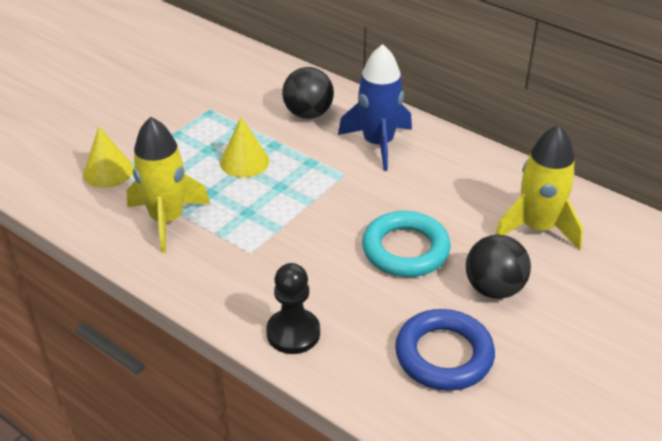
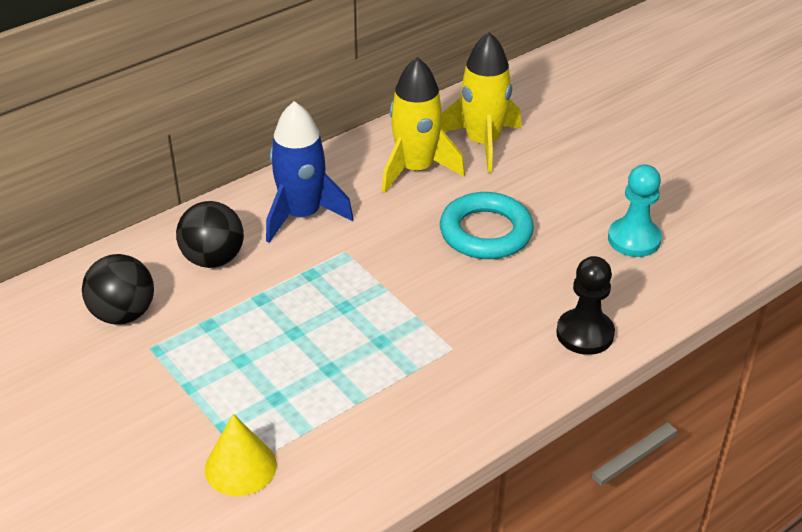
camera: 75 degrees left, 0 degrees up
yellow rocket [126,117,210,253] -> yellow rocket moved to [382,57,465,193]
yellow cone [220,117,269,178] -> none
blue ring [395,309,495,391] -> turquoise pawn [608,164,662,257]
black ball [466,234,531,299] -> black ball moved to [82,254,154,324]

